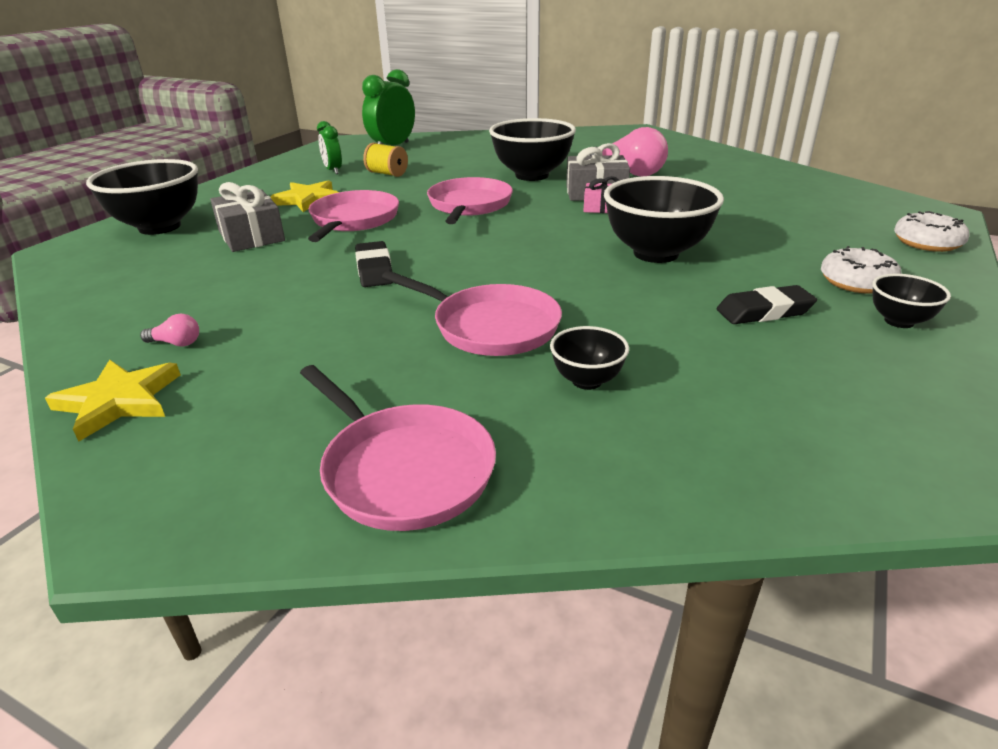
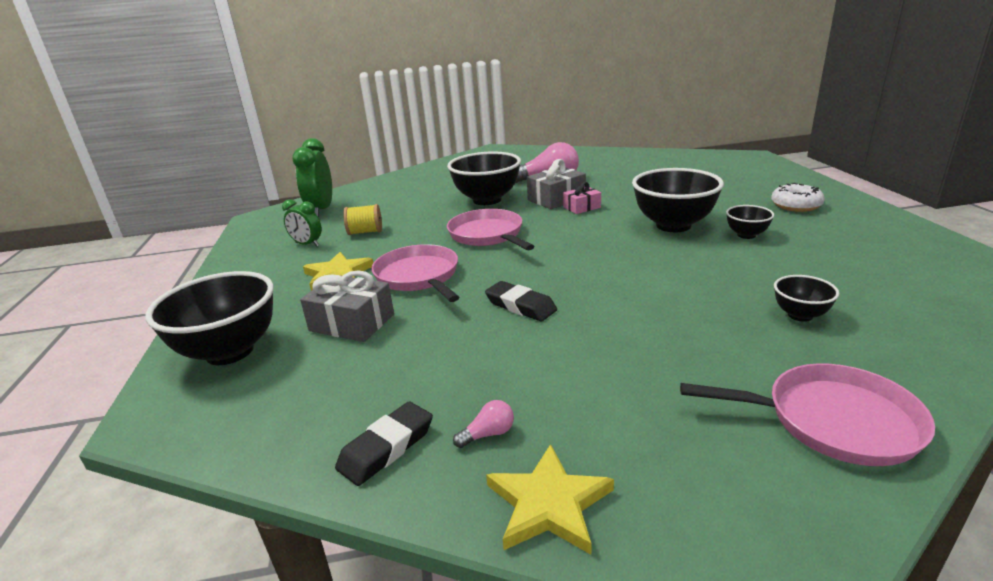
camera: 35 degrees left, 5 degrees down
pink pan [382,271,562,356] -> none
black eraser [716,285,817,324] -> black eraser moved to [335,402,433,486]
black bowl [872,274,951,328] -> black bowl moved to [726,205,774,239]
white donut [894,211,969,252] -> none

